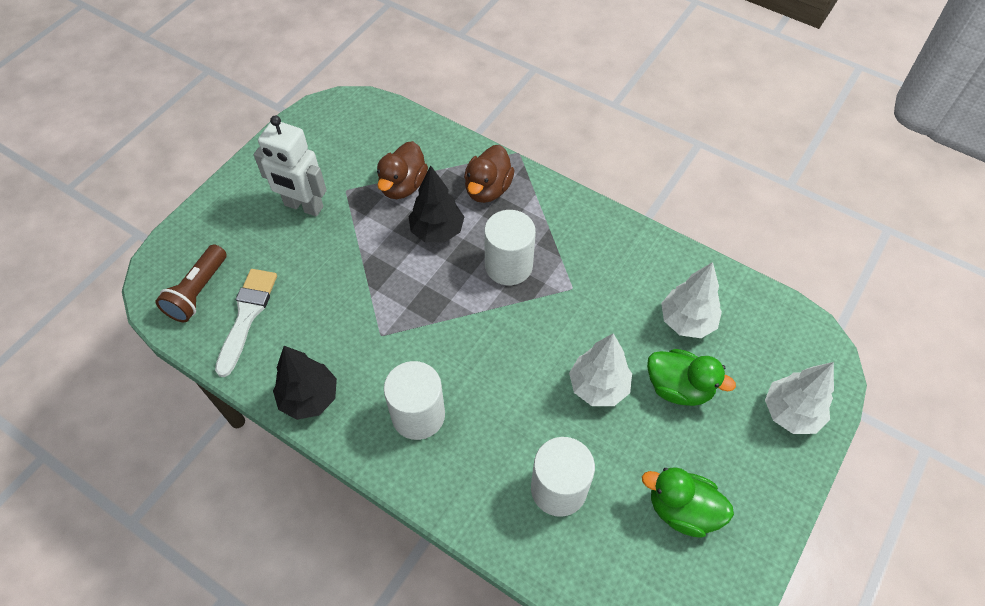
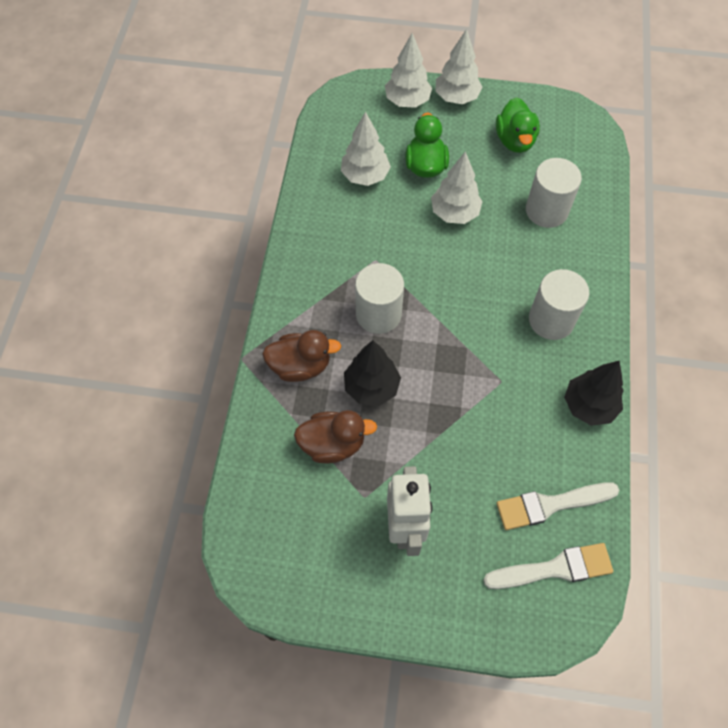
camera: 115 degrees left, 5 degrees up
brown flashlight [156,244,227,322] -> white brush [483,543,613,589]
none -> white tree [436,29,482,104]

